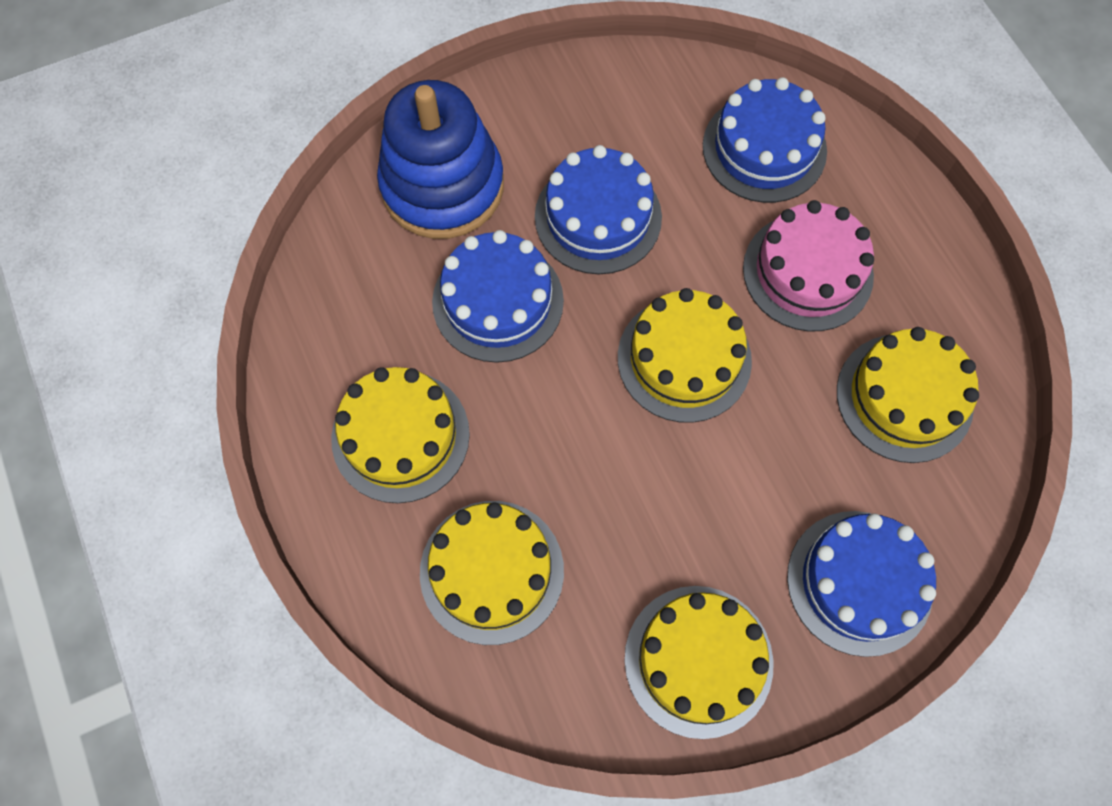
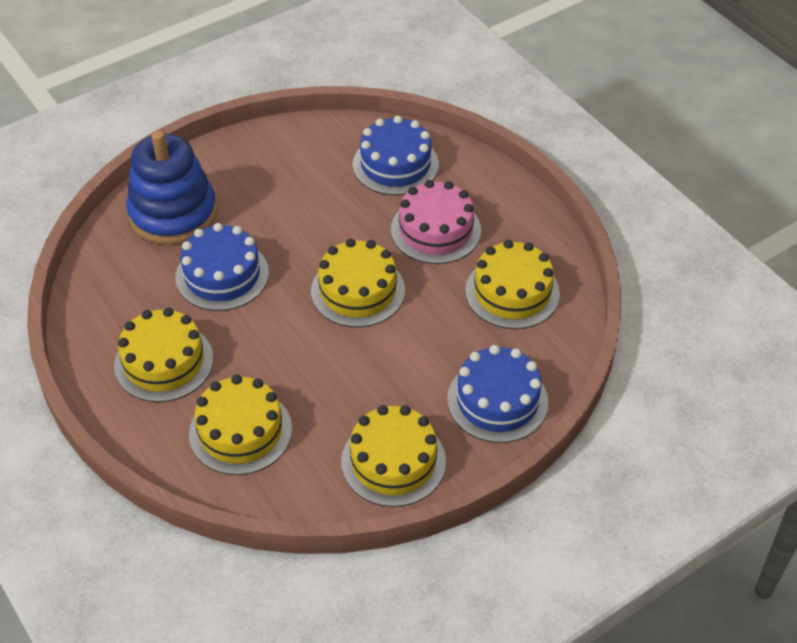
camera: 10 degrees left, 20 degrees down
blue cake [535,145,662,274] -> none

